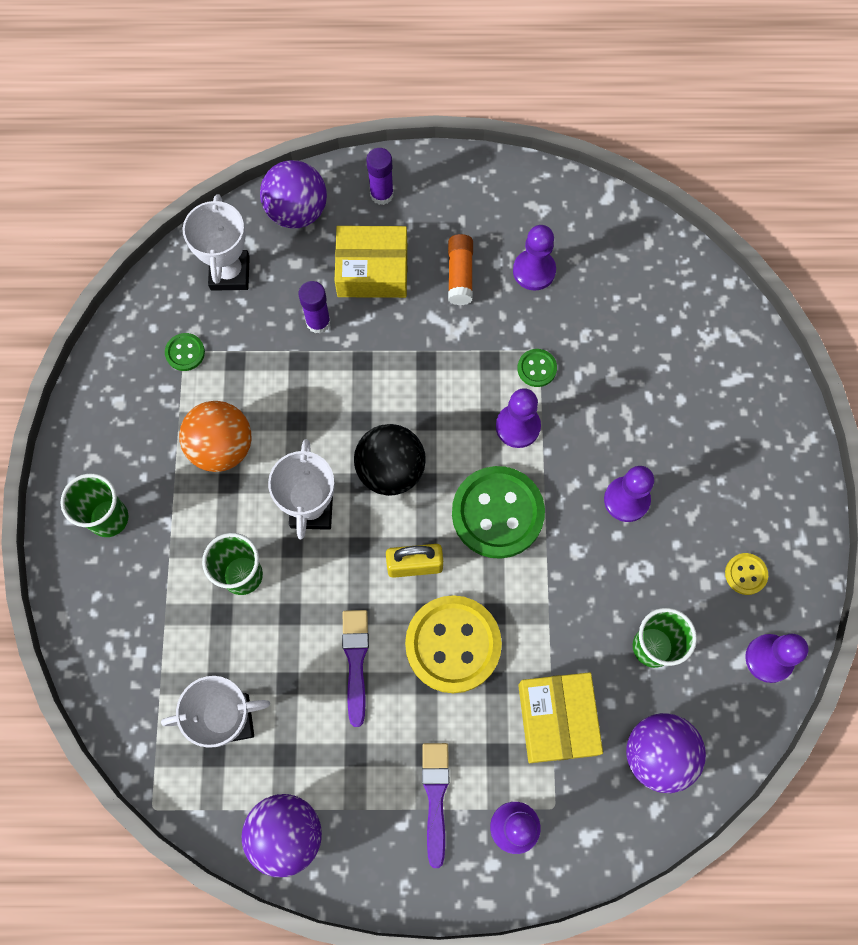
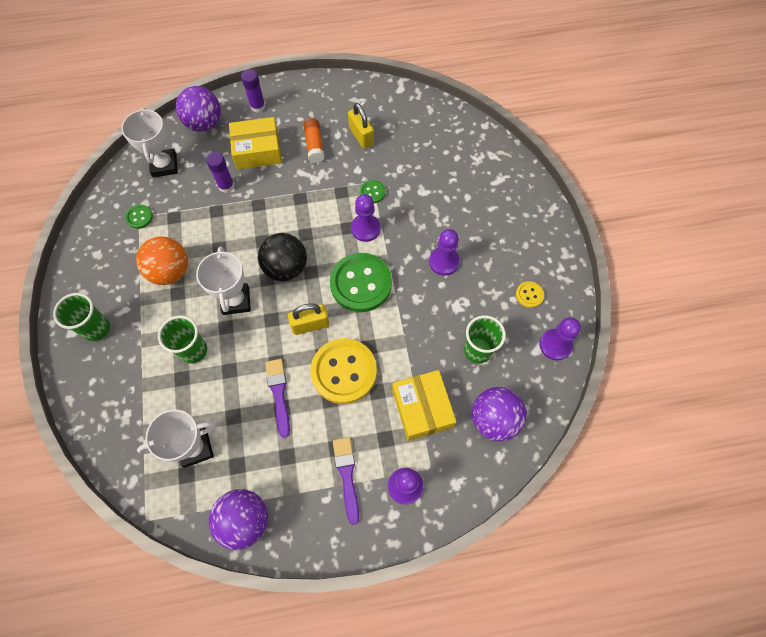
camera: 10 degrees left, 5 degrees down
purple pawn [513,225,556,291] -> yellow padlock [348,103,374,149]

